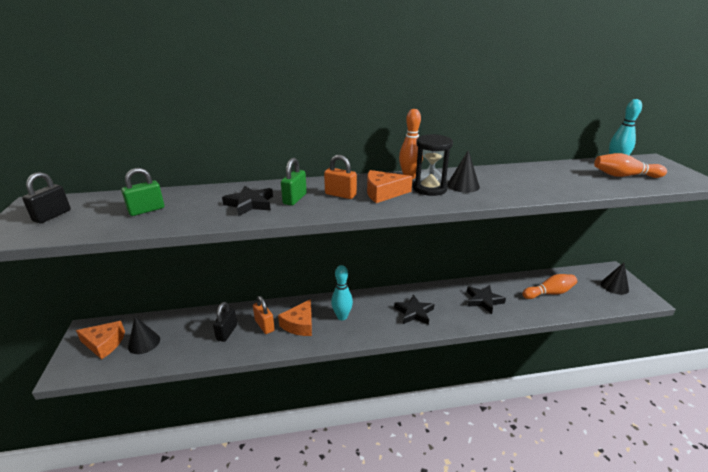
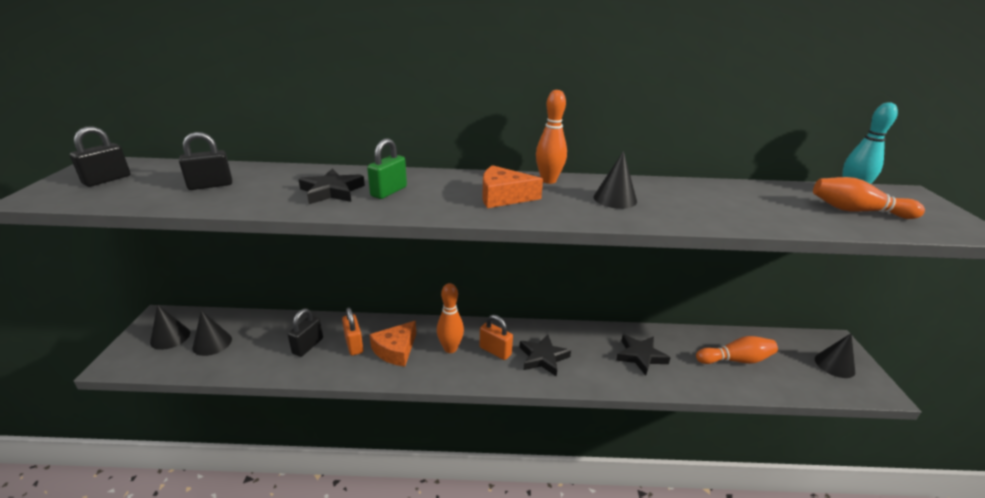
camera: 10 degrees right, 0 degrees up
orange cheese [76,321,125,359] -> black cone [150,305,190,350]
green padlock [121,168,164,216] -> black padlock [179,132,232,190]
orange padlock [324,155,357,199] -> orange padlock moved to [480,315,513,360]
turquoise bowling pin [331,265,353,320] -> orange bowling pin [437,283,464,353]
black hourglass [413,134,453,196] -> none

